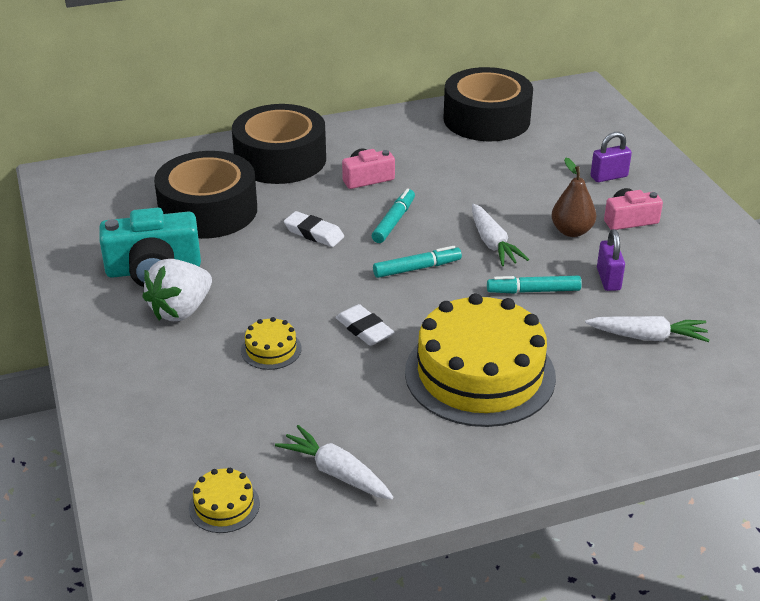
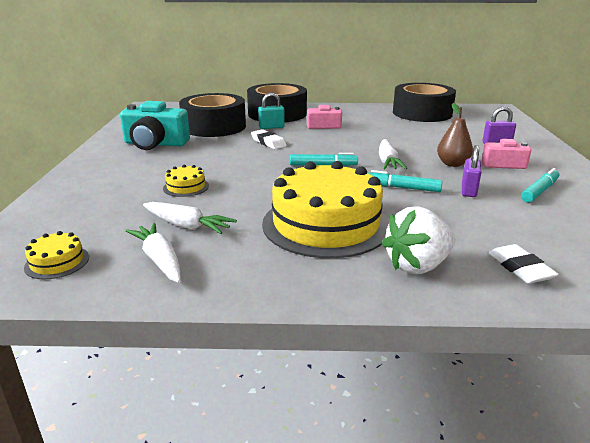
camera: 20 degrees right, 10 degrees down
white strawberry [142,259,212,321] -> white strawberry moved to [382,206,456,274]
white eraser [335,304,394,346] -> white eraser moved to [489,244,559,284]
turquoise marker [372,188,415,243] -> turquoise marker moved to [521,168,559,202]
white carrot [585,316,709,342] -> white carrot moved to [143,202,237,234]
none -> turquoise padlock [258,93,285,129]

